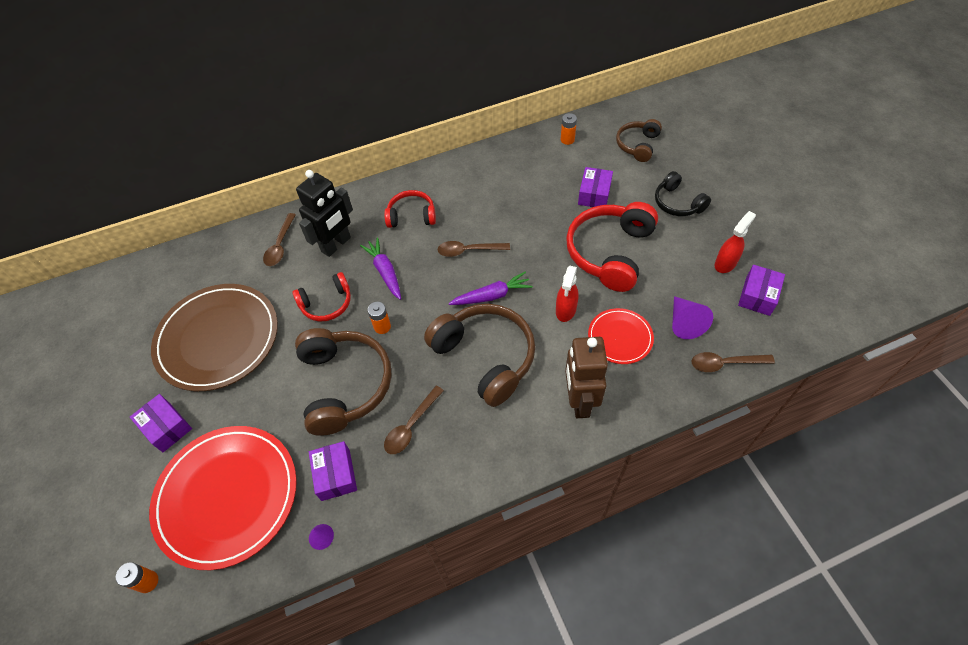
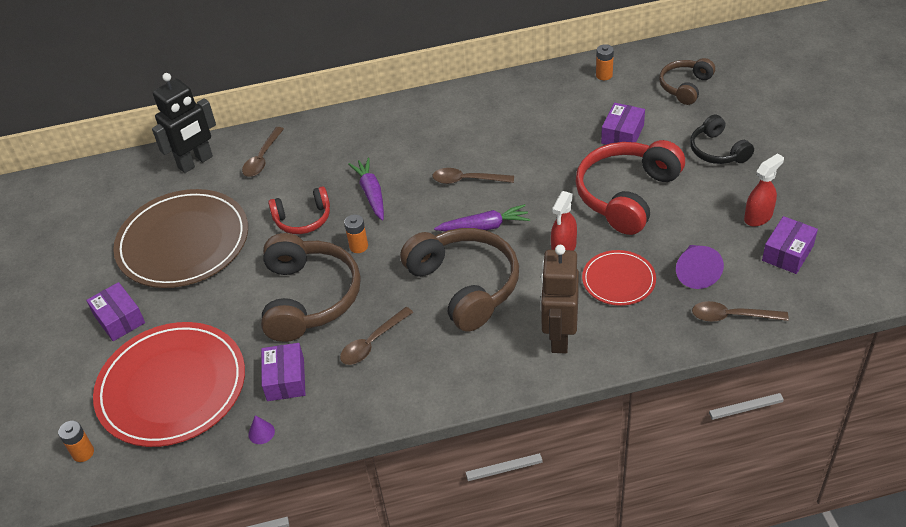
camera: 10 degrees right, 10 degrees down
black robot [296,170,353,257] -> black robot moved to [152,73,216,173]
red headphones [384,190,436,228] -> none

